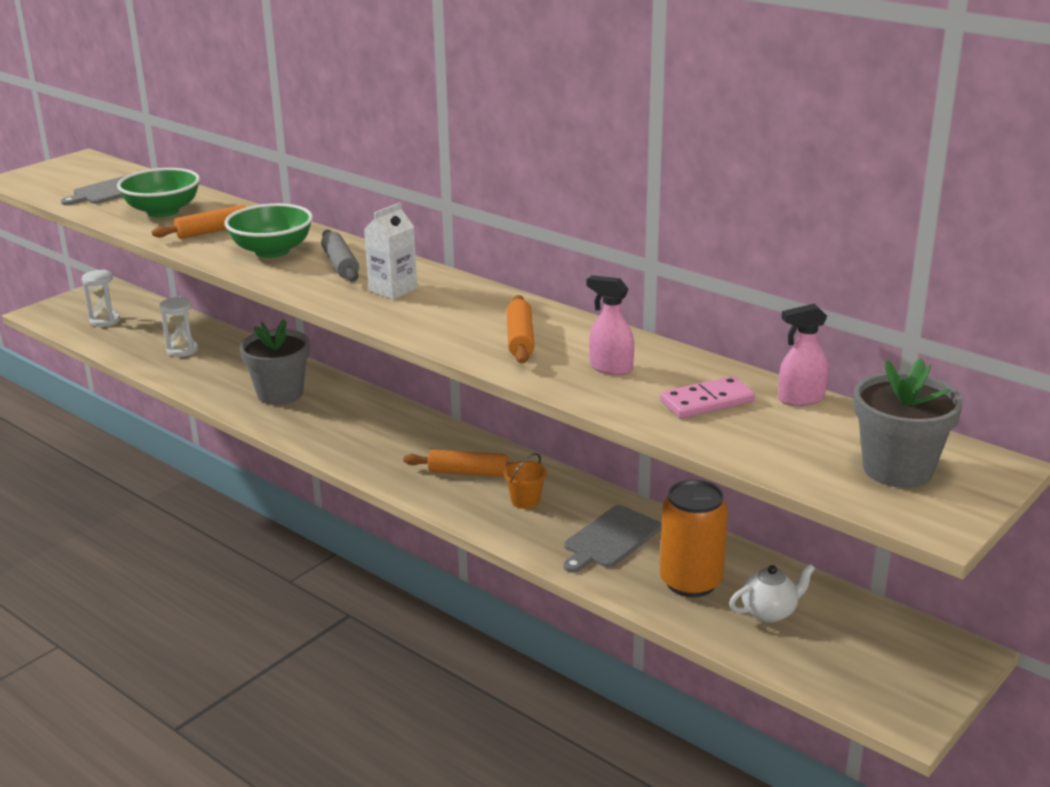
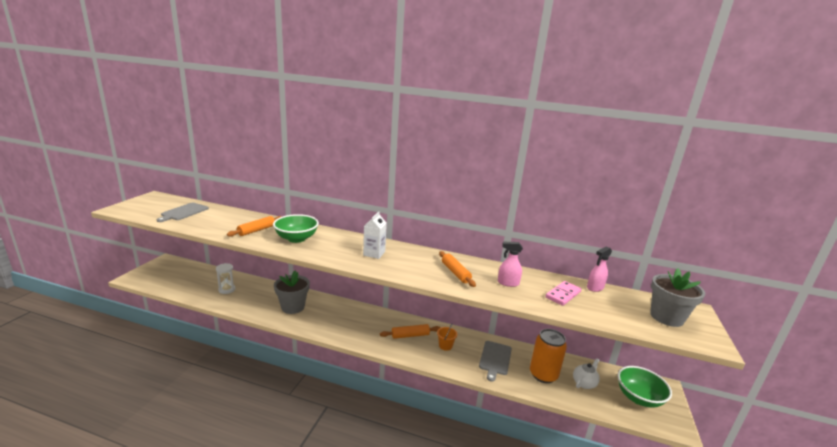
camera: 25 degrees left, 5 degrees down
white hourglass [82,270,120,327] -> none
green bowl [117,168,200,217] -> green bowl moved to [617,366,672,408]
grey rolling pin [321,230,359,281] -> none

